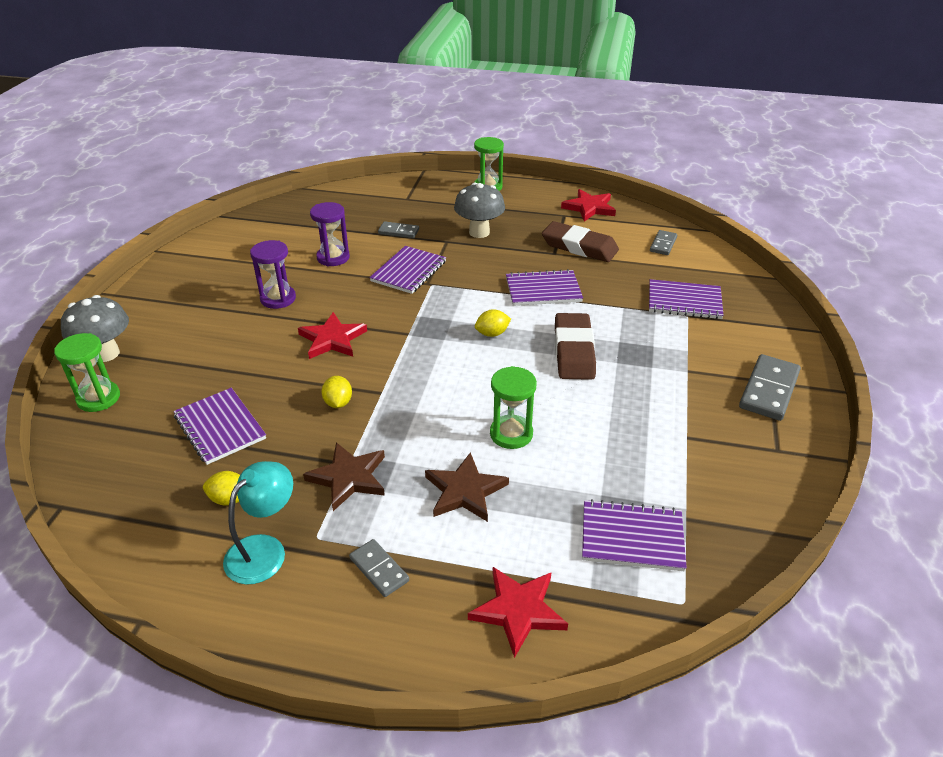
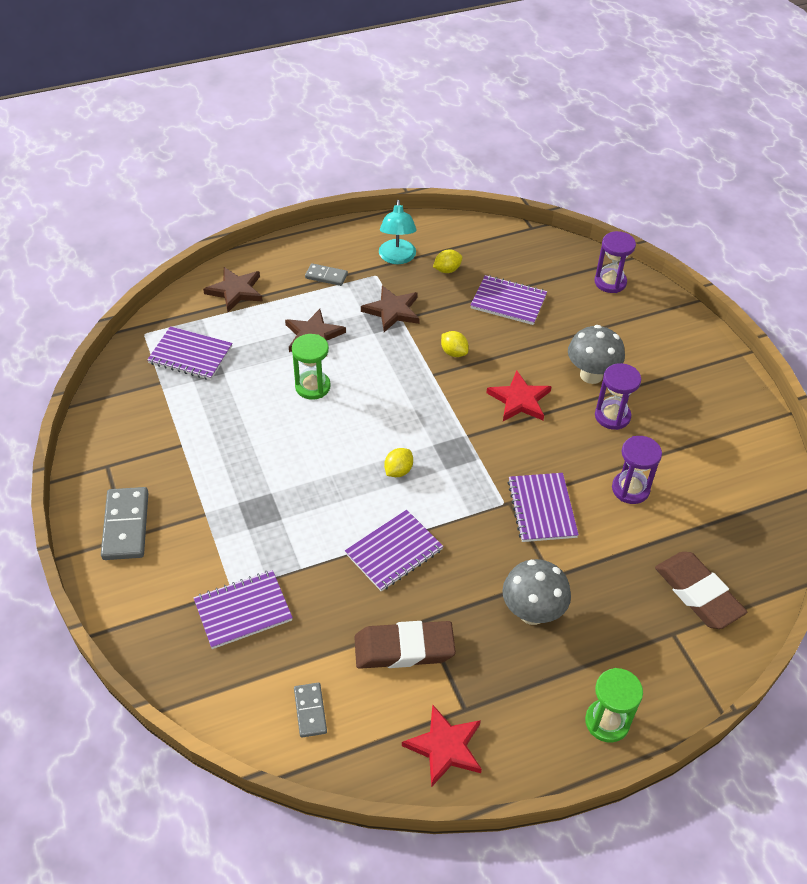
camera: 145 degrees right, 10 degrees up
green hourglass [54,333,120,412] -> purple hourglass [595,231,636,293]
grey mushroom [61,295,129,362] -> grey mushroom moved to [568,325,625,384]
grey domino [378,221,419,238] -> none
red star [468,567,568,658] -> brown star [203,267,263,312]
brown eraser [555,313,596,380] -> brown eraser moved to [655,552,747,629]
purple notebook [582,499,687,571] -> purple notebook turned 45 degrees clockwise [147,326,232,380]

